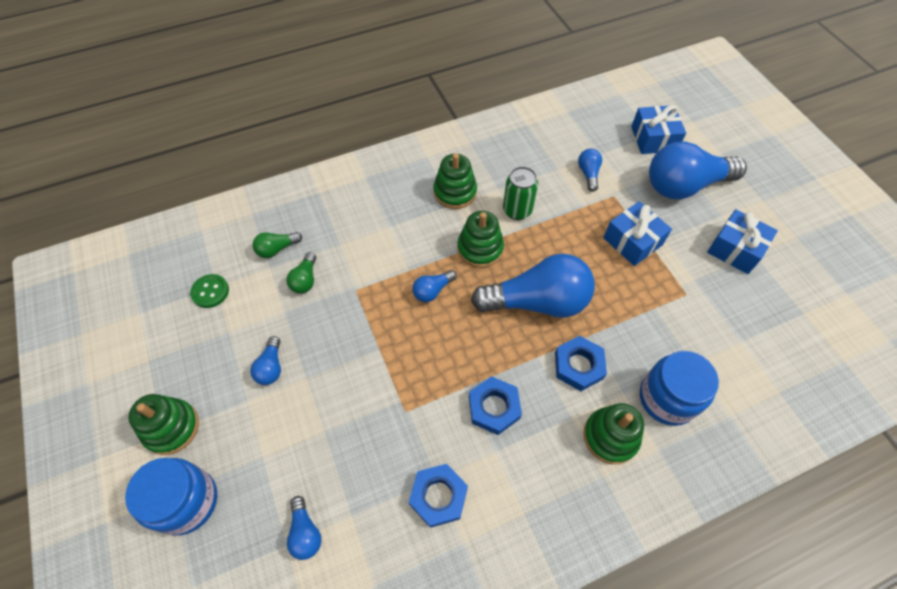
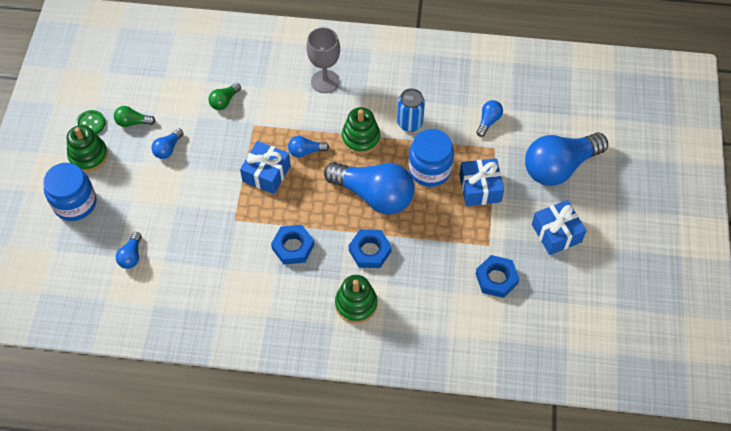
camera: 30 degrees right, 0 degrees up
green button [190,274,229,308] -> green button moved to [75,110,105,134]
green light bulb [252,232,302,258] -> green light bulb moved to [114,106,155,127]
blue nut [409,464,468,528] -> blue nut moved to [476,255,519,298]
green stacking toy [433,153,477,209] -> none
green can [503,166,538,220] -> blue can [397,88,425,132]
blue gift [631,105,686,154] -> blue gift moved to [240,141,291,194]
blue jar [640,351,719,426] -> blue jar moved to [408,129,454,187]
blue light bulb [649,141,747,199] -> blue light bulb turned 45 degrees counterclockwise [525,132,608,186]
none -> grey goblet [307,27,340,93]

